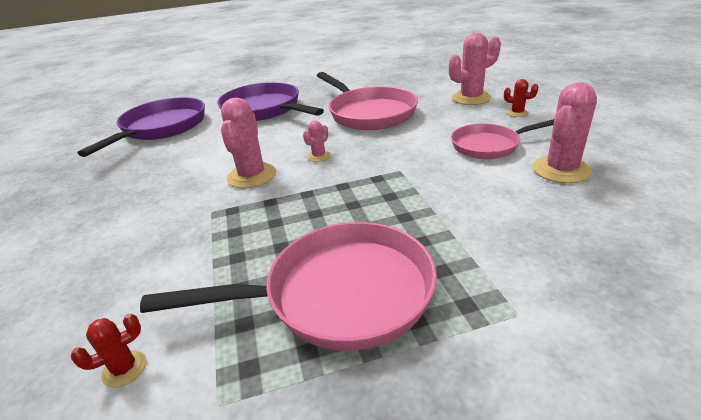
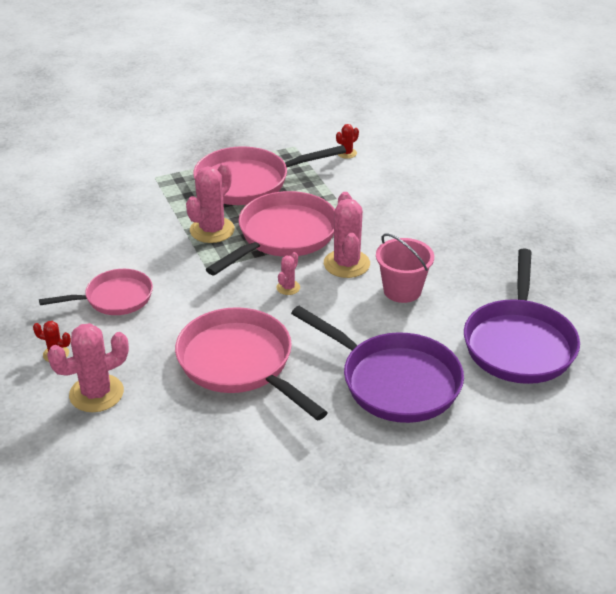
camera: 170 degrees right, 5 degrees up
pink cactus [533,82,597,183] -> pink cactus moved to [186,163,235,243]
none -> pink pan [206,191,335,276]
none -> pink bucket [376,233,434,303]

